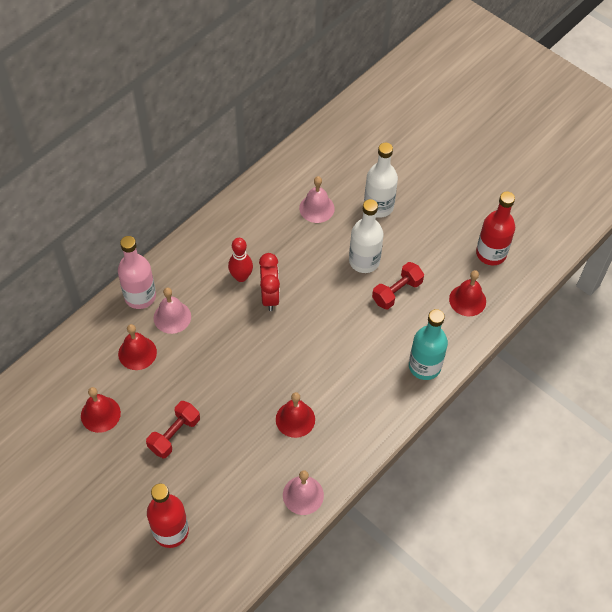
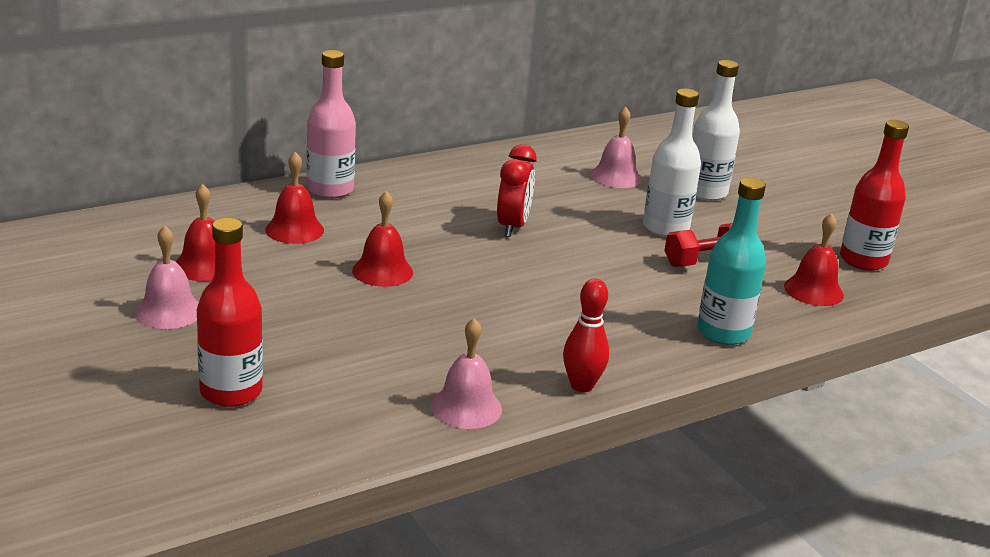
camera: 15 degrees right, 30 degrees down
red dumbbell [146,401,200,458] -> none
pink bell [154,287,191,334] -> pink bell moved to [135,226,199,329]
red bowling pin [228,238,253,282] -> red bowling pin moved to [563,278,609,392]
red bell [276,392,315,438] -> red bell moved to [352,191,413,287]

